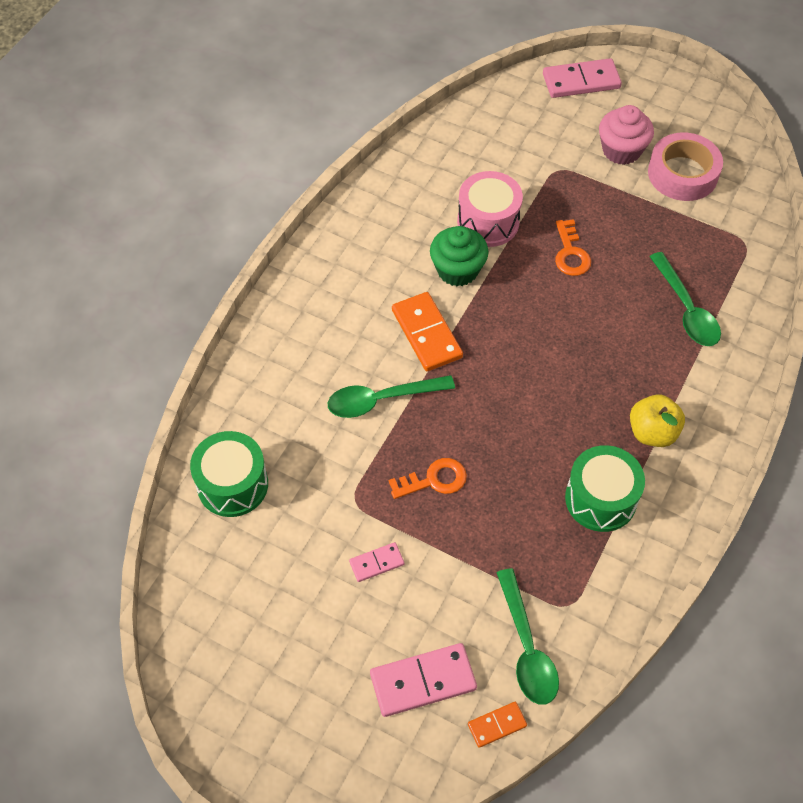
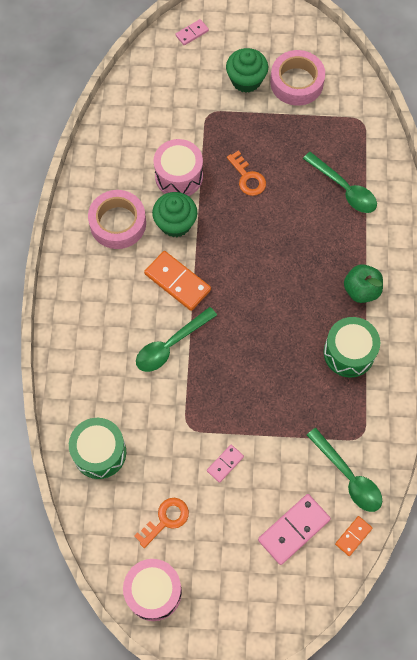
camera: 25 degrees left, 10 degrees up
orange key [389,458,467,499] -> orange key moved to [134,498,189,548]
pink domino [543,58,622,98] -> pink domino [175,19,209,45], size x0.54
pink cupcake [599,105,654,165] -> green cupcake [226,48,268,93]
yellow apple [630,395,685,447] -> green apple [344,264,383,303]
none -> pink tape [88,190,146,249]
none -> pink drum [123,559,182,621]

